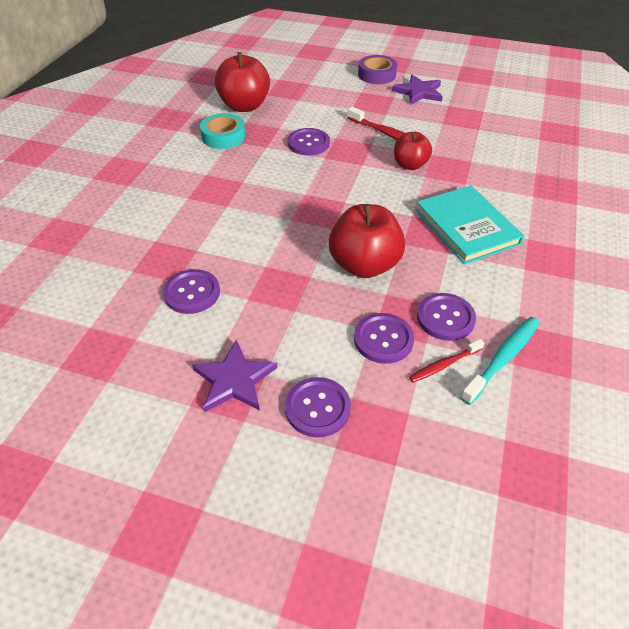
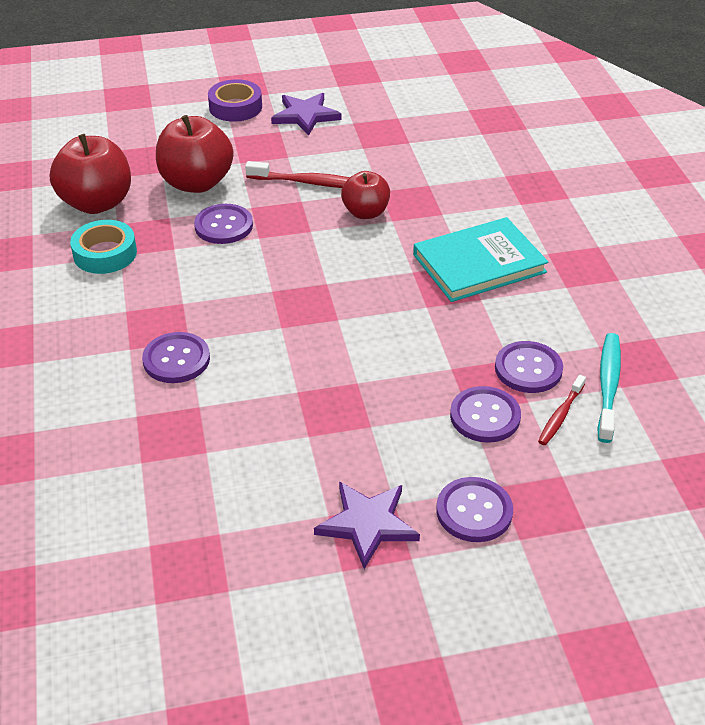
camera: 30 degrees left, 5 degrees down
purple button [163,269,220,314] -> purple button moved to [142,332,210,383]
red apple [329,204,405,278] -> red apple moved to [156,115,234,193]
turquoise book [415,185,524,264] -> turquoise book turned 60 degrees counterclockwise [413,217,549,302]

